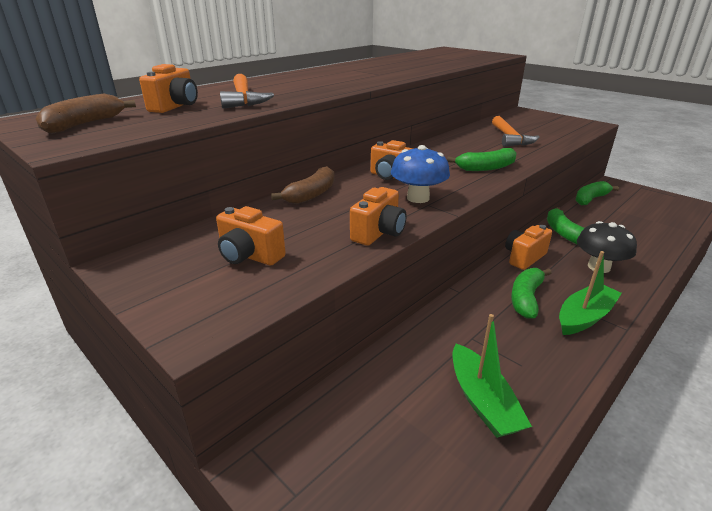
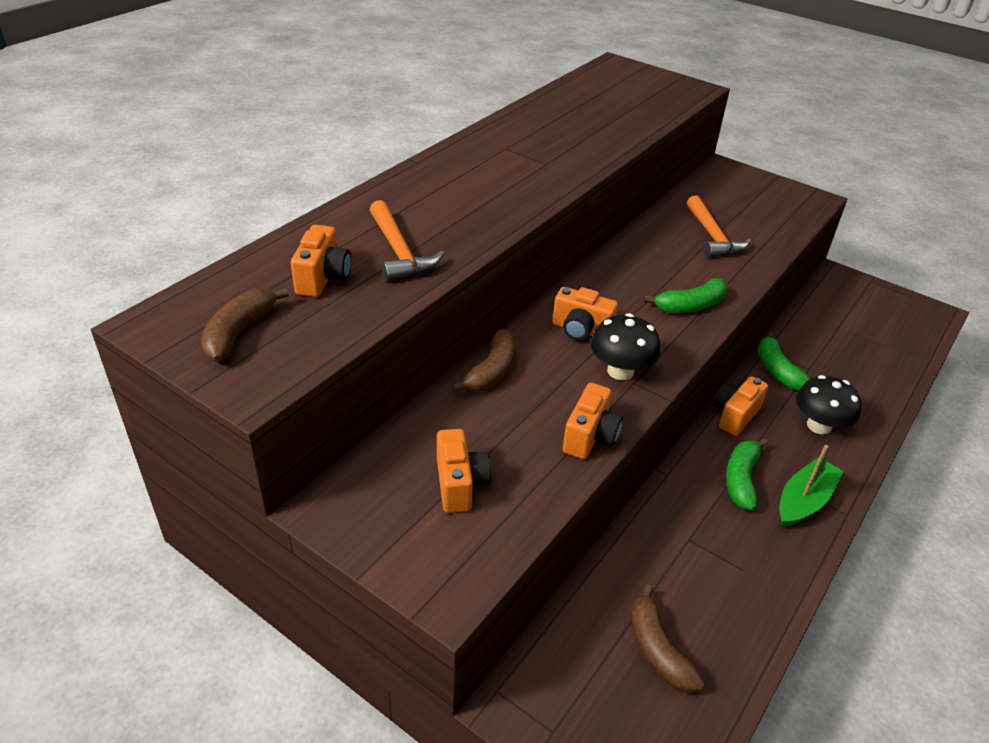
camera: 10 degrees left, 10 degrees up
orange camera [216,206,286,266] -> orange camera turned 120 degrees counterclockwise [437,429,491,513]
blue mushroom [391,145,450,203] -> black mushroom [590,313,661,380]
green boat [453,314,532,438] -> none
green banana [576,181,619,205] -> none
none -> brown banana [631,584,705,693]

